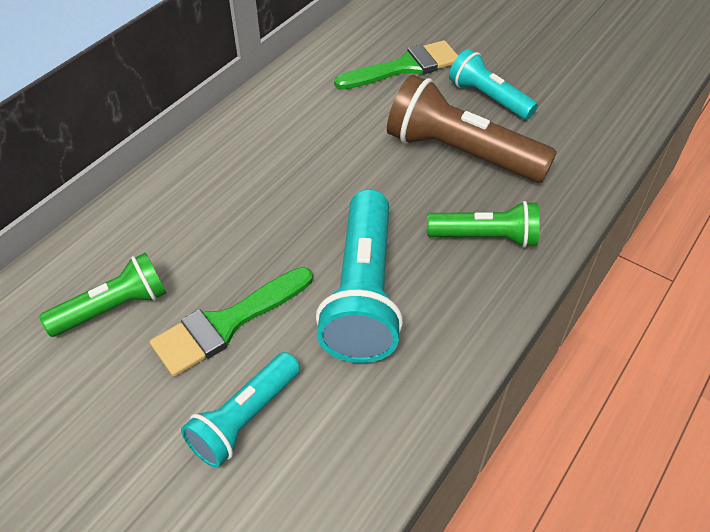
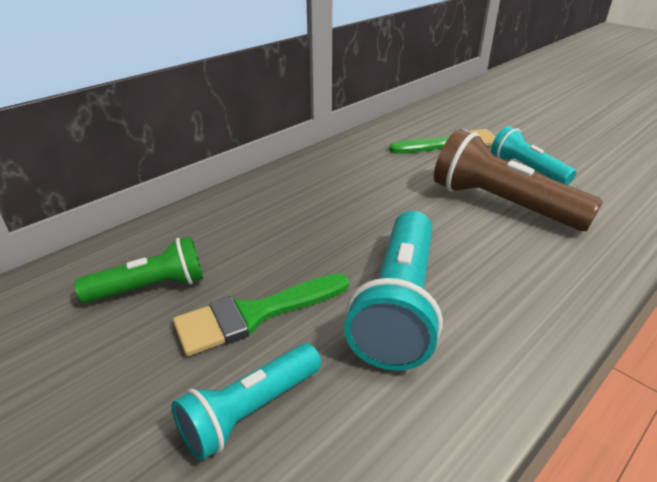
camera: 10 degrees right, 15 degrees down
green flashlight [427,201,540,248] -> none

